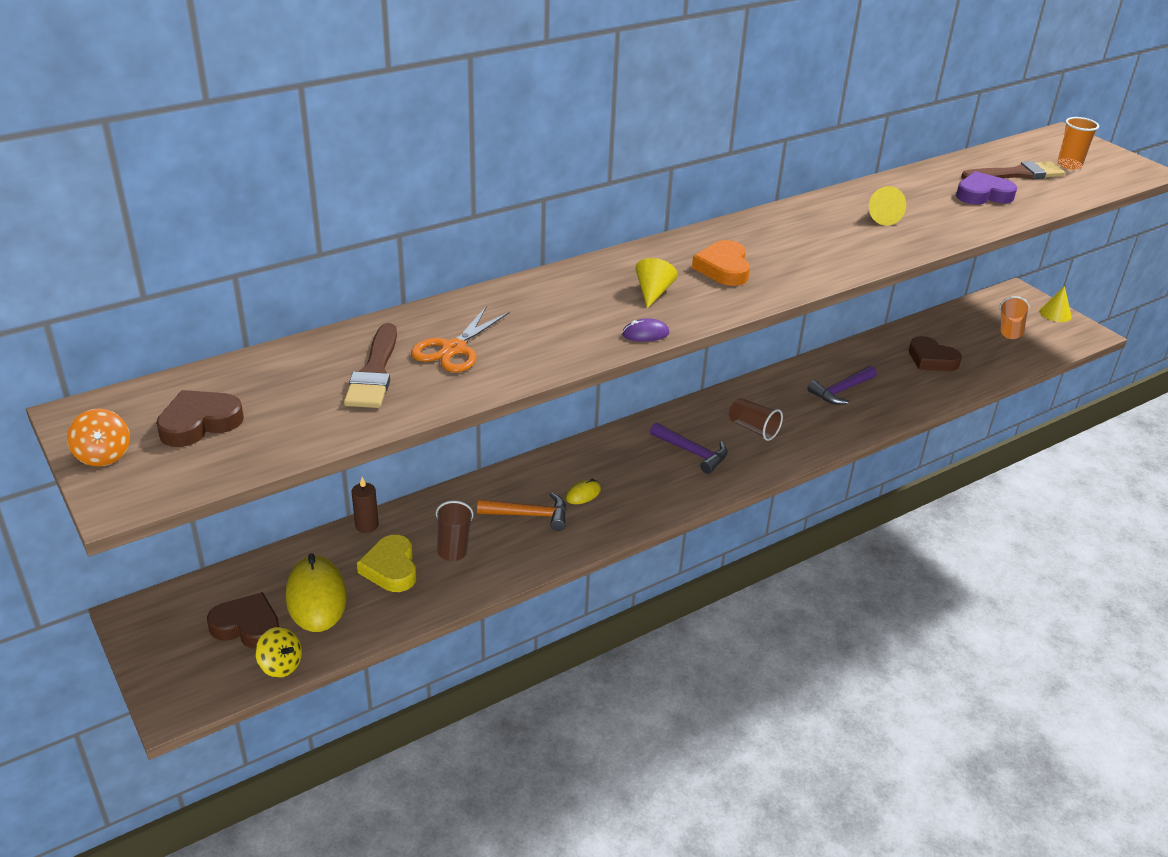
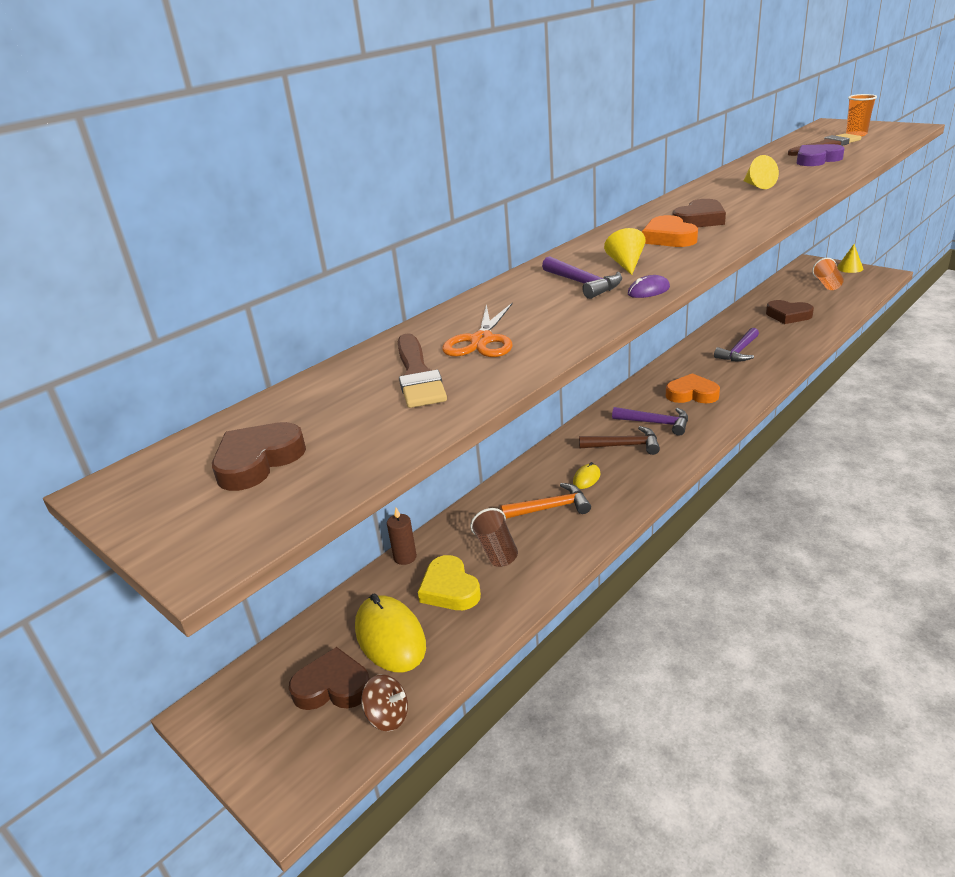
camera: 10 degrees left, 5 degrees down
orange spinning top [67,409,130,466] -> none
yellow spinning top [255,627,302,678] -> brown spinning top [361,674,408,731]
brown cup [729,398,783,441] -> orange heart [666,373,720,403]
none -> purple hammer [542,256,622,299]
none -> brown hammer [579,426,660,455]
none -> brown heart [673,199,726,227]

